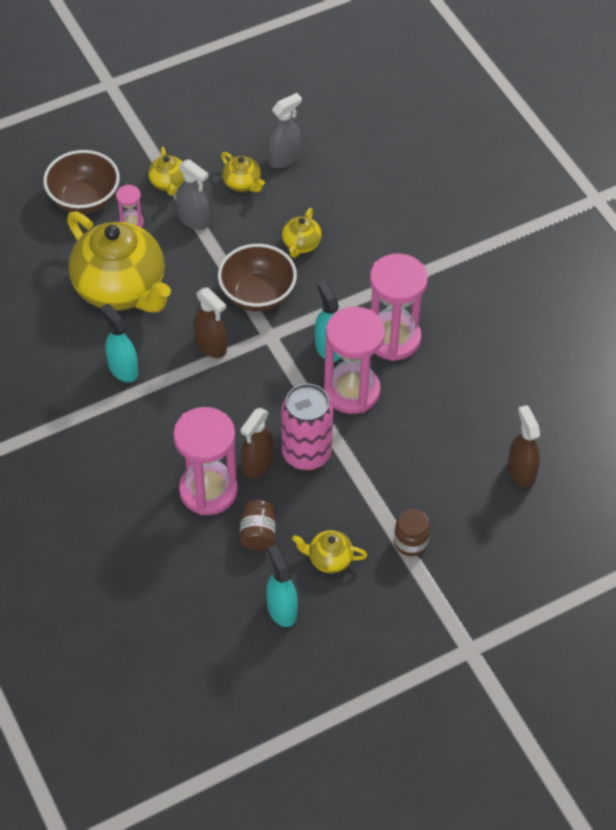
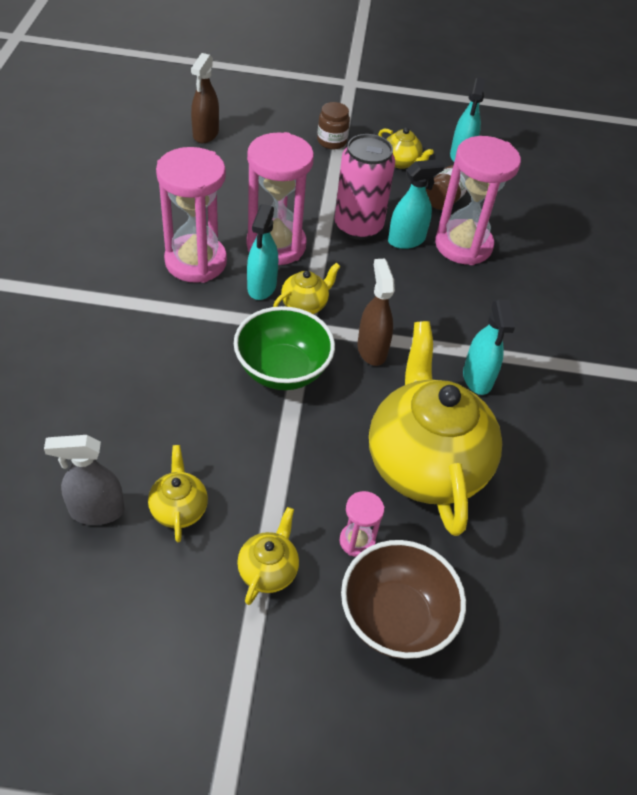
camera: 150 degrees left, 5 degrees down
grey spray bottle [176,159,209,230] -> none
brown bowl [218,244,297,311] -> green bowl [234,306,335,390]
brown spray bottle [240,408,274,479] -> turquoise spray bottle [388,159,445,249]
yellow teapot [282,208,322,258] -> yellow teapot moved to [273,263,341,314]

